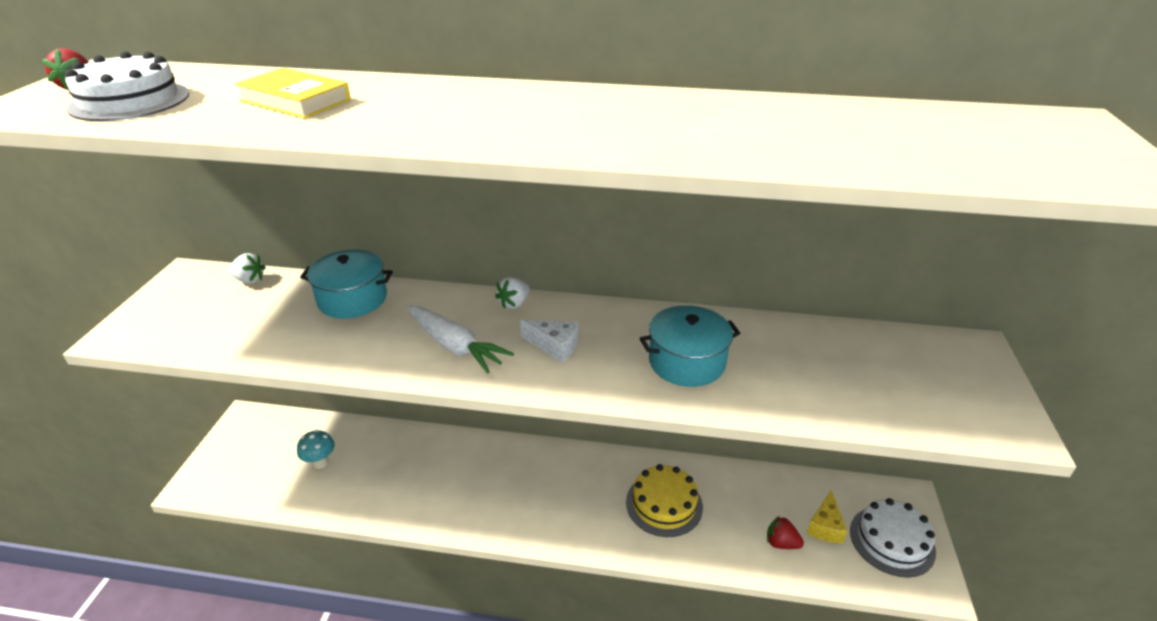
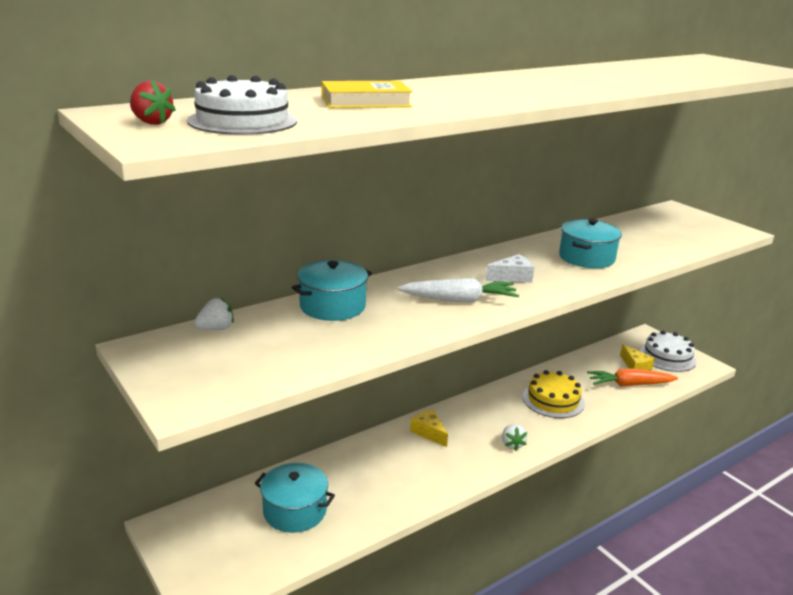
camera: 45 degrees left, 10 degrees down
turquoise mushroom [297,429,335,469] -> turquoise pot [255,463,335,533]
white strawberry [495,277,530,309] -> white strawberry moved to [502,424,527,451]
red strawberry [767,516,804,549] -> orange carrot [587,368,678,386]
none -> yellow cheese [410,410,448,447]

